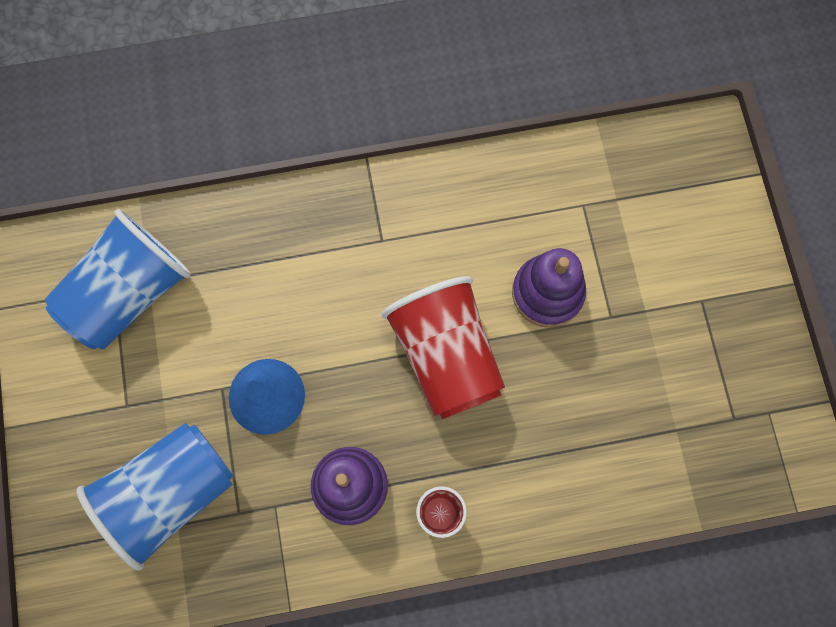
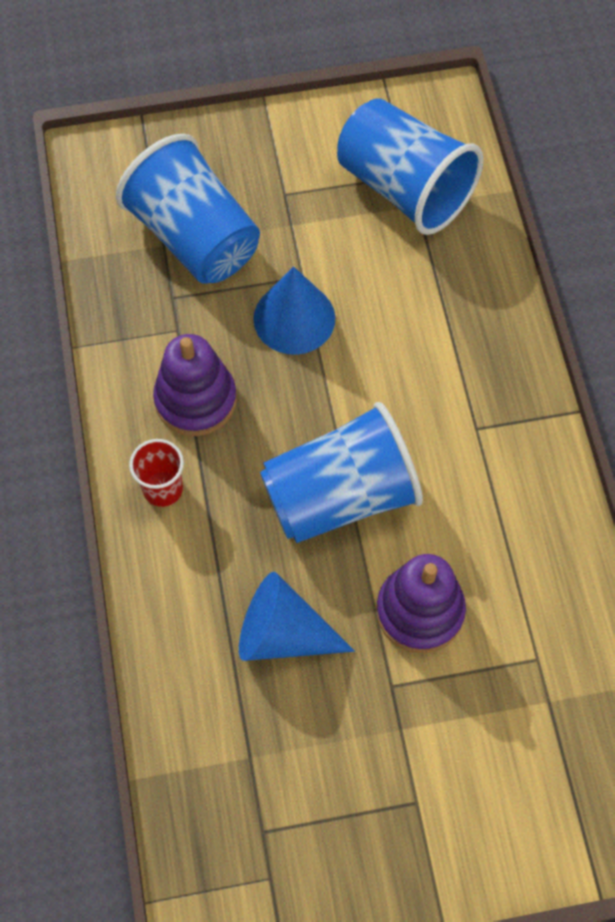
camera: 90 degrees right, 10 degrees down
red cup [382,276,505,419] -> blue cup [260,402,423,543]
none -> blue cone [239,572,355,661]

